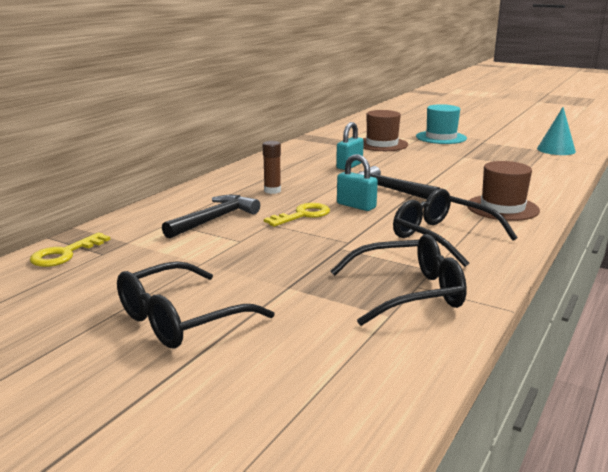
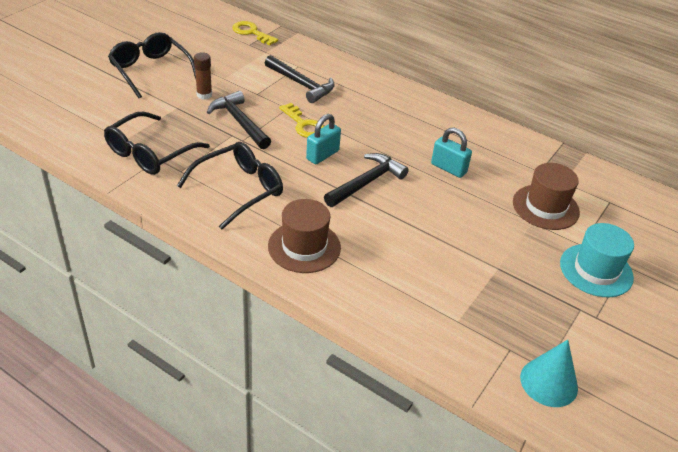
camera: 90 degrees right, 20 degrees up
brown glue stick [263,141,281,194] -> brown glue stick moved to [194,52,212,100]
black glasses [330,234,467,326] -> black glasses turned 45 degrees clockwise [104,112,210,175]
none -> black hammer [207,91,271,149]

